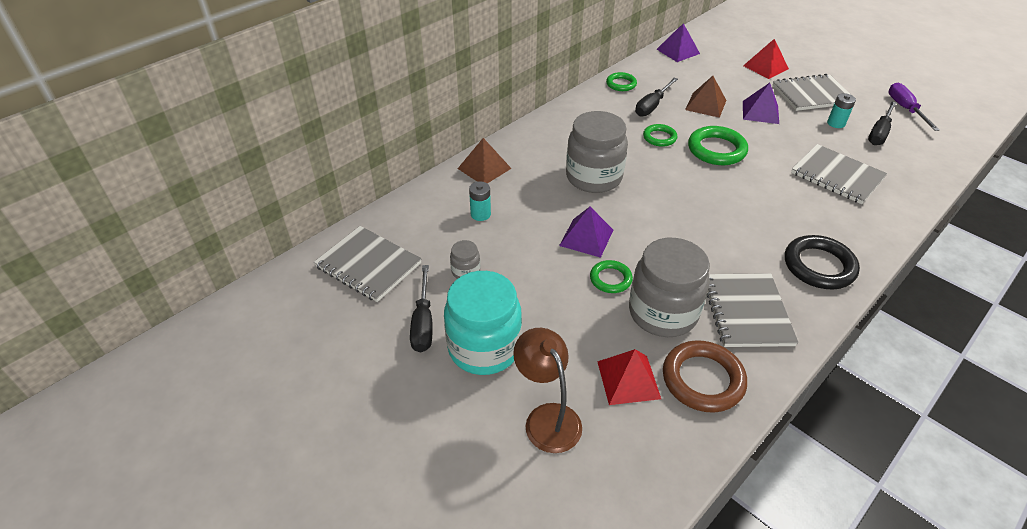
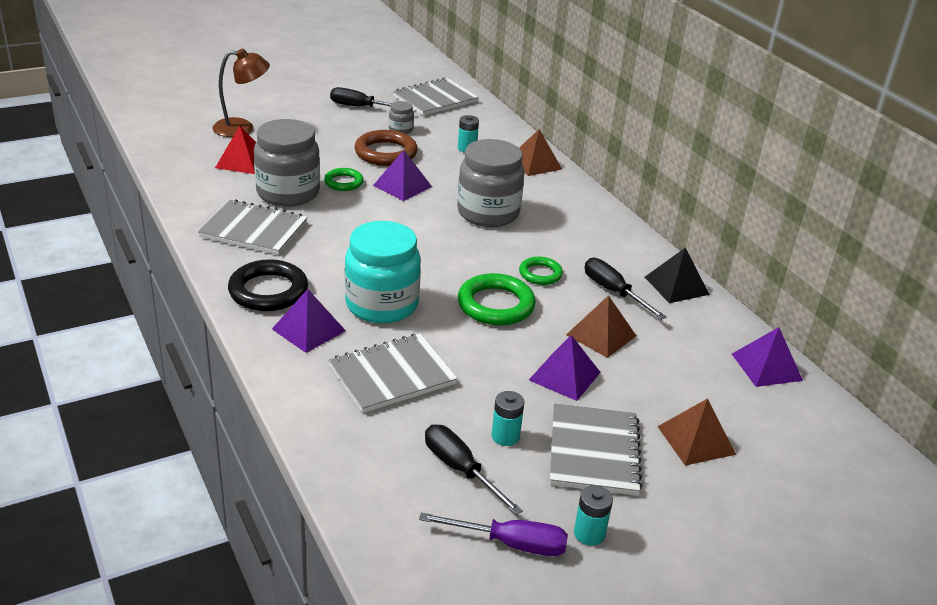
camera: 105 degrees right, 10 degrees down
turquoise jar [444,271,522,375] -> turquoise jar moved to [345,221,421,323]
green ring [606,72,637,91] -> black pyramid [645,248,710,303]
brown ring [663,340,747,413] -> brown ring moved to [354,130,418,166]
red pyramid [743,39,789,79] -> brown pyramid [657,398,736,466]
none -> purple pyramid [272,289,346,353]
none -> turquoise battery [574,485,613,546]

